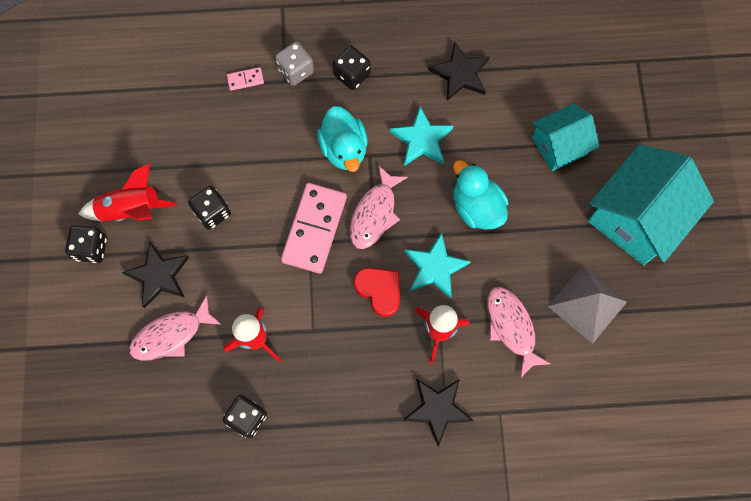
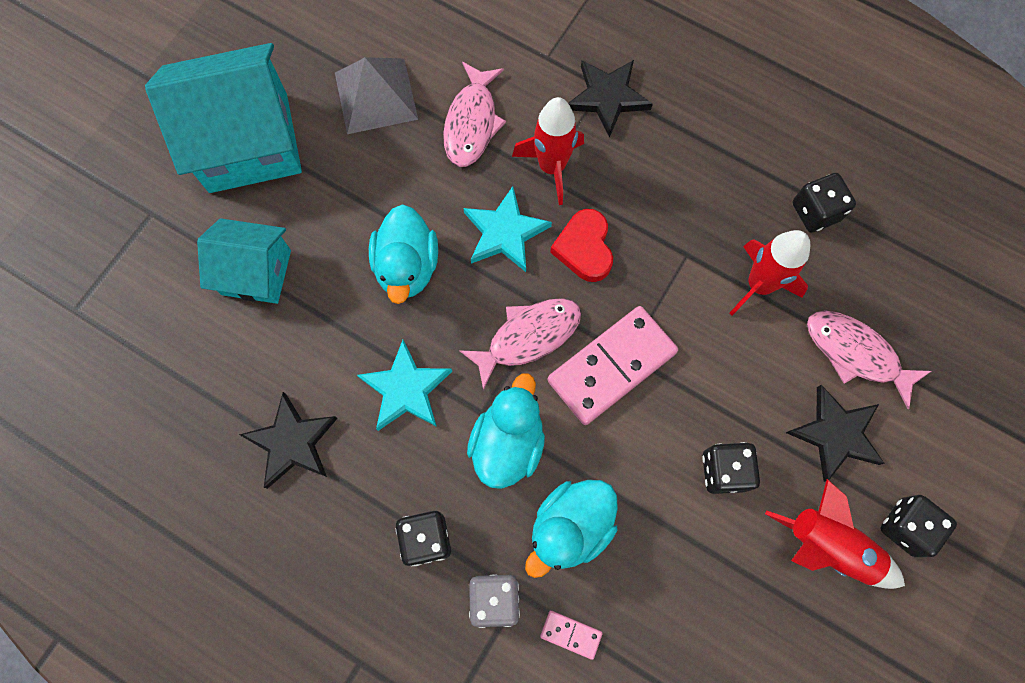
camera: 145 degrees left, 0 degrees up
pink fish [129,295,222,361] -> pink fish turned 150 degrees counterclockwise [807,310,931,409]
none -> turquoise duck [525,480,618,578]

